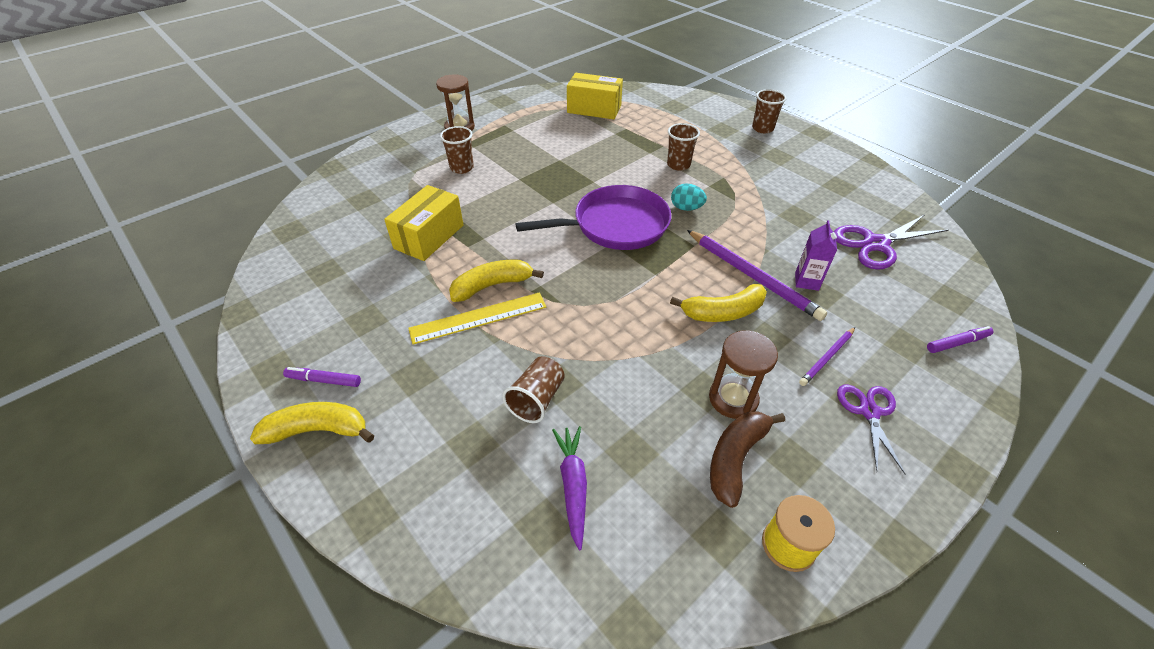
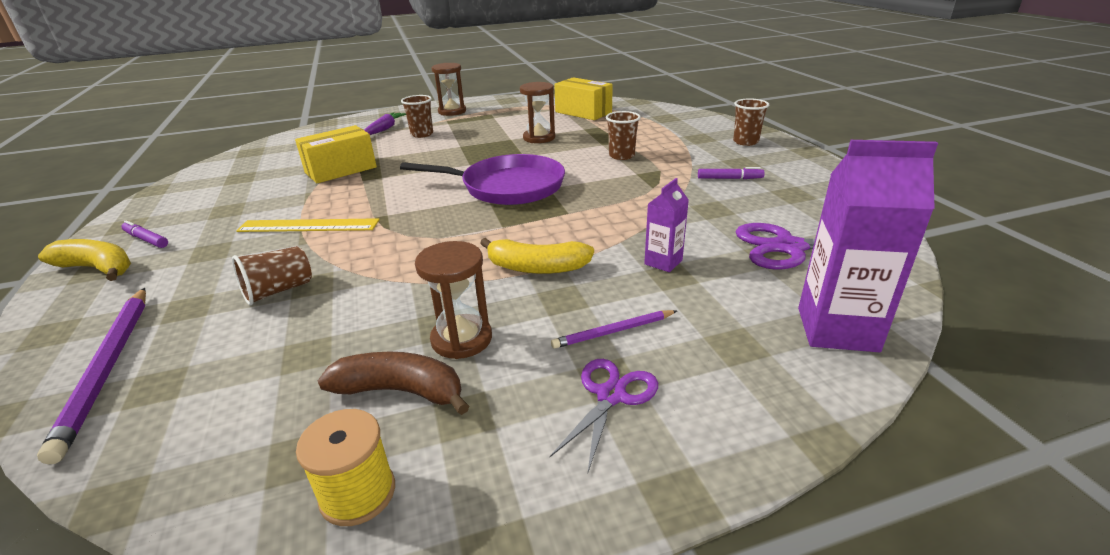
camera: 25 degrees right, 15 degrees down
yellow banana [449,260,544,302] -> none
purple carrot [552,426,587,550] -> purple carrot moved to [364,112,406,135]
turquoise egg [671,183,707,211] -> none
purple pencil [687,230,827,321] -> purple pencil moved to [37,288,146,464]
brown banana [710,411,785,508] -> brown banana turned 45 degrees clockwise [318,352,469,415]
purple marker [927,326,993,353] -> purple marker moved to [698,167,765,179]
none -> brown hourglass [520,82,555,143]
none -> purple carton [798,140,938,352]

